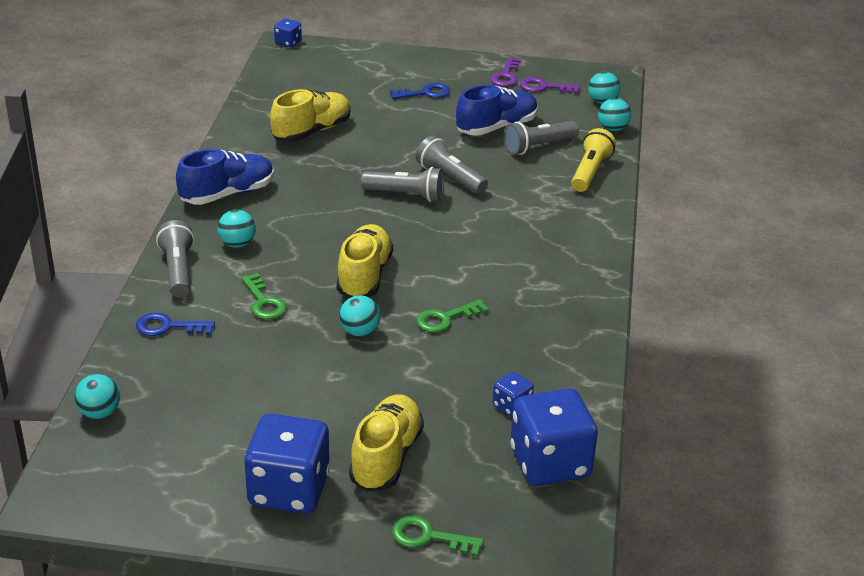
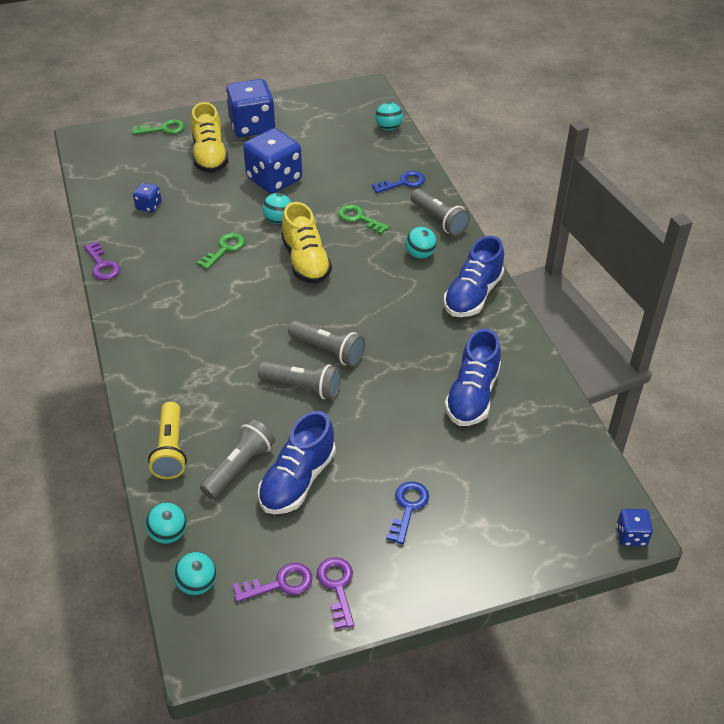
camera: 155 degrees right, 10 degrees up
yellow shoe [270,89,350,142] -> blue shoe [445,328,501,426]
grey flashlight [361,167,444,202] -> grey flashlight turned 135 degrees counterclockwise [288,320,365,366]
blue key [390,83,450,99] -> blue key turned 150 degrees clockwise [386,482,429,544]
blue dice [510,388,598,486] -> blue dice moved to [243,128,302,194]
none -> purple key [84,241,120,280]

